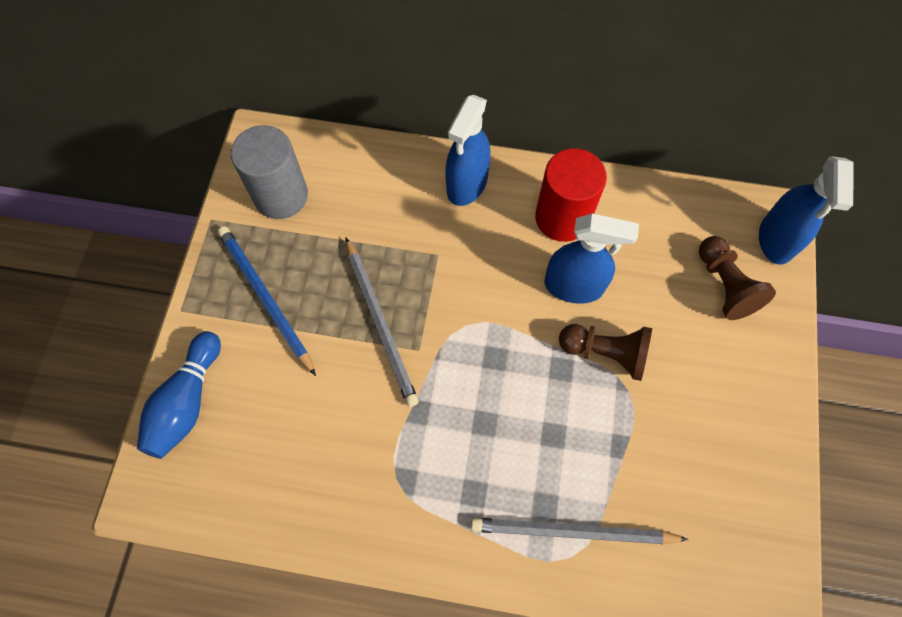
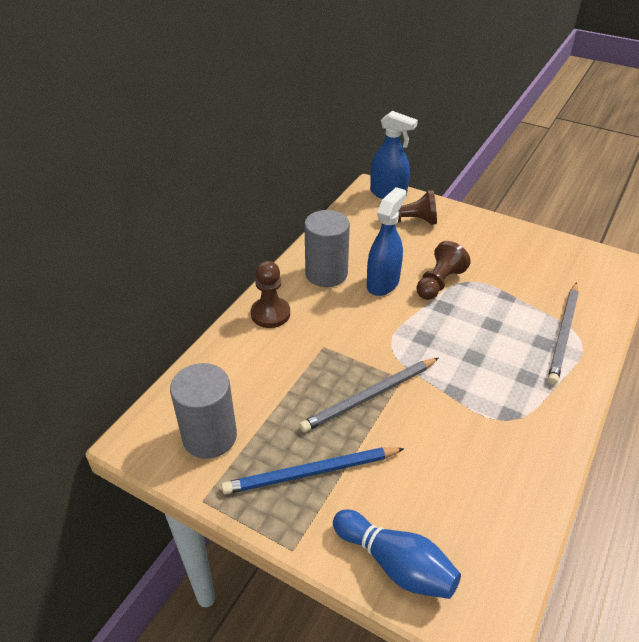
camera: 70 degrees left, 25 degrees down
grey pencil [346,238,419,407] -> grey pencil turned 150 degrees clockwise [299,358,439,432]
blue spray bottle [445,95,491,206] -> brown pawn [251,261,290,328]
red cylinder [535,148,607,242] -> grey cylinder [304,210,350,287]

